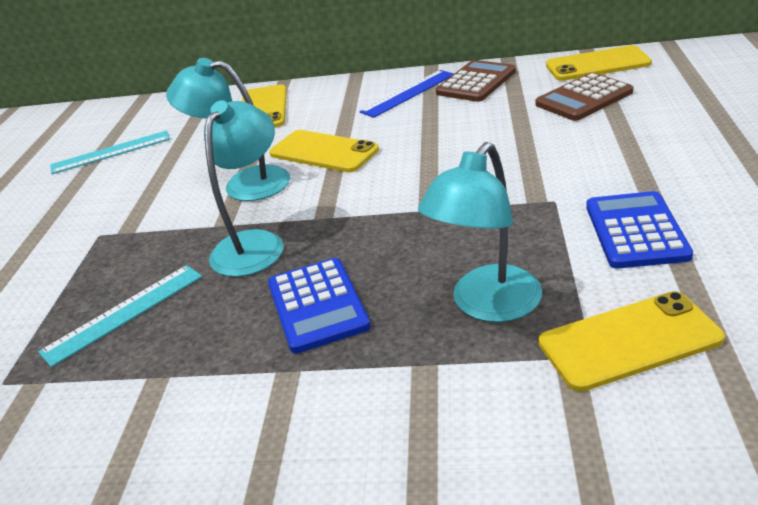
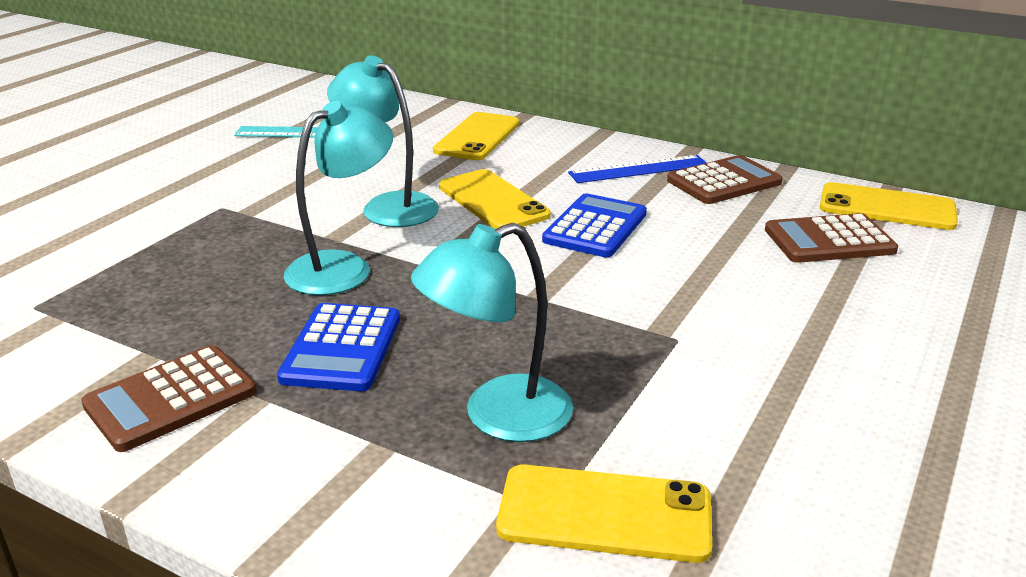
camera: 20 degrees right, 5 degrees down
turquoise ruler [38,265,202,367] -> none
blue calculator [586,191,693,269] -> blue calculator moved to [542,193,647,257]
none -> brown calculator [81,345,257,452]

